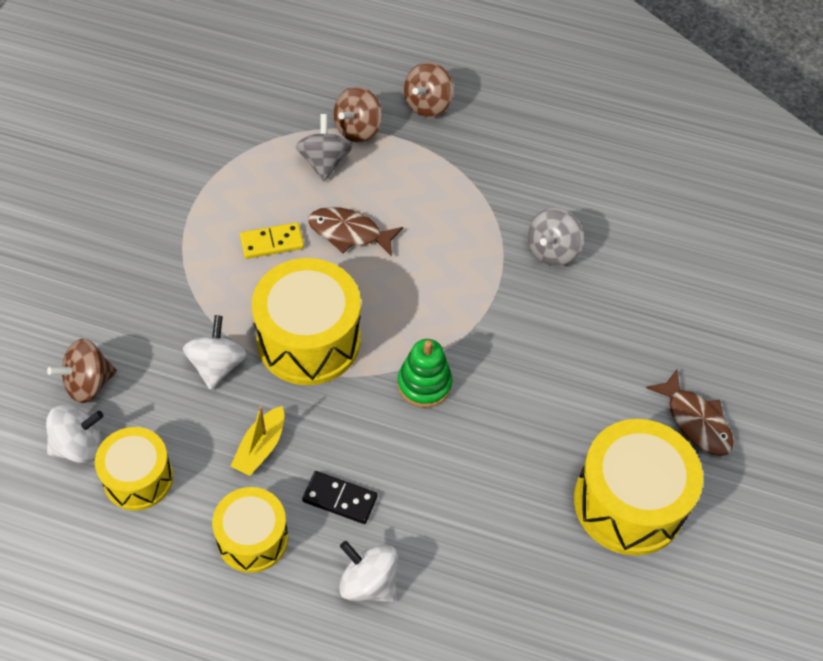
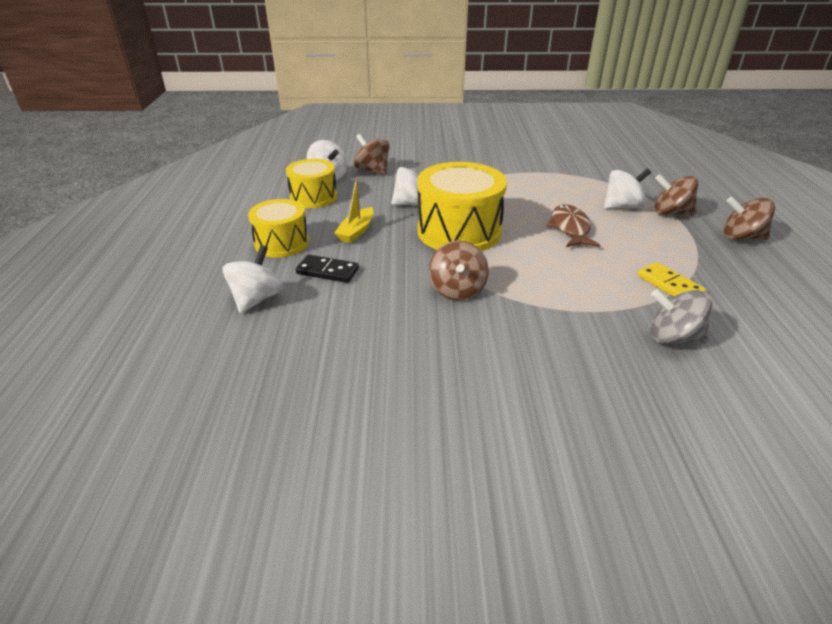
camera: 75 degrees right, 20 degrees down
yellow boat [231,406,284,476] -> yellow boat turned 75 degrees counterclockwise [334,178,374,243]
yellow domino [240,222,304,259] -> yellow domino moved to [638,262,706,297]
grey spinning top [296,114,352,181] -> white spinning top [604,168,651,209]
black domino [302,471,378,524] -> black domino turned 75 degrees counterclockwise [296,255,359,283]
green stacking toy [398,339,453,408] -> brown spinning top [429,241,489,301]
yellow drum [574,419,703,556] -> none
brown fish [646,369,734,456] -> none

